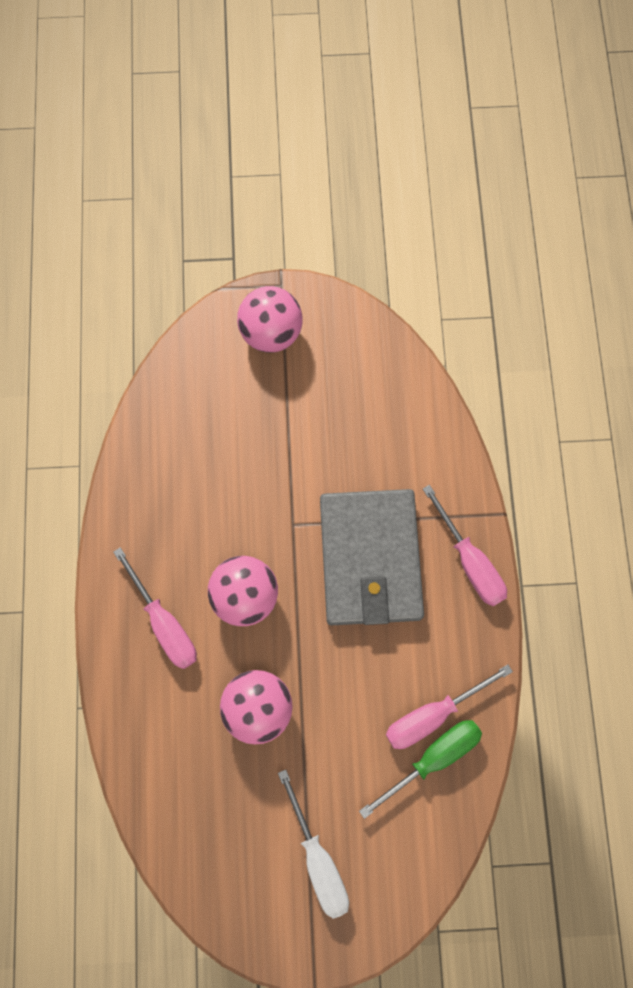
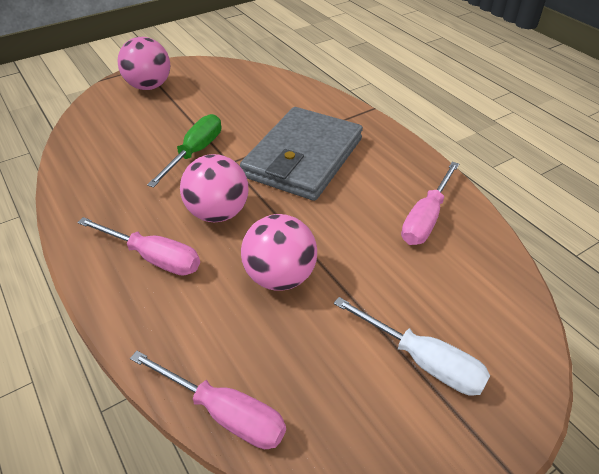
camera: 30 degrees left, 30 degrees down
grey wallet [320,489,424,625] -> grey wallet turned 60 degrees clockwise [240,107,363,201]
green screwdriver [359,720,482,819] -> green screwdriver moved to [147,114,221,188]
pink screwdriver [423,485,507,606] -> pink screwdriver moved to [130,351,286,449]

